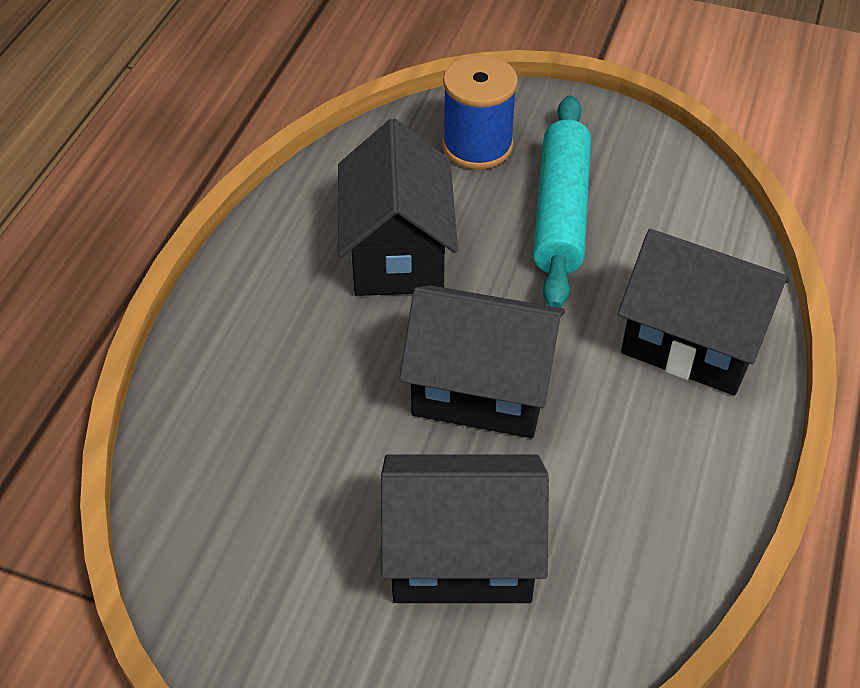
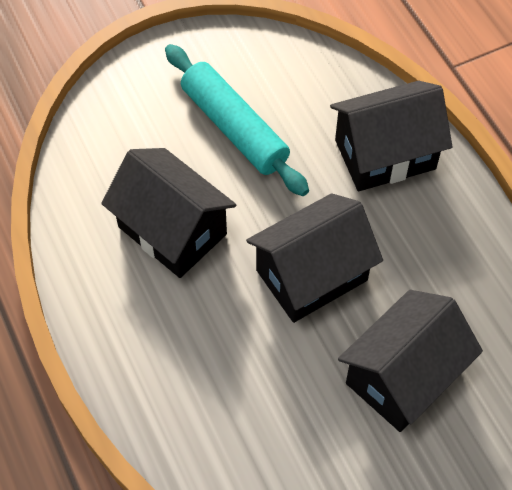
camera: 45 degrees left, 10 degrees up
blue spool [442,55,518,170] -> none

